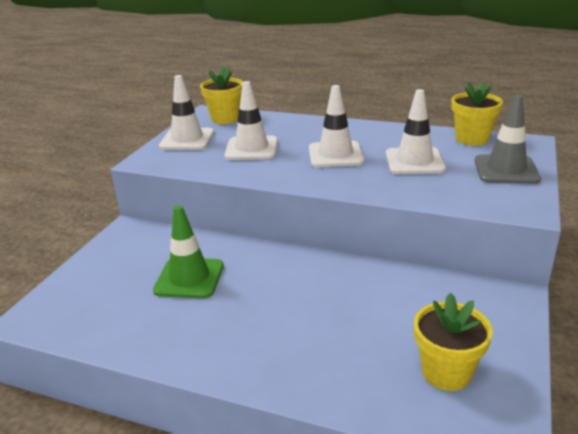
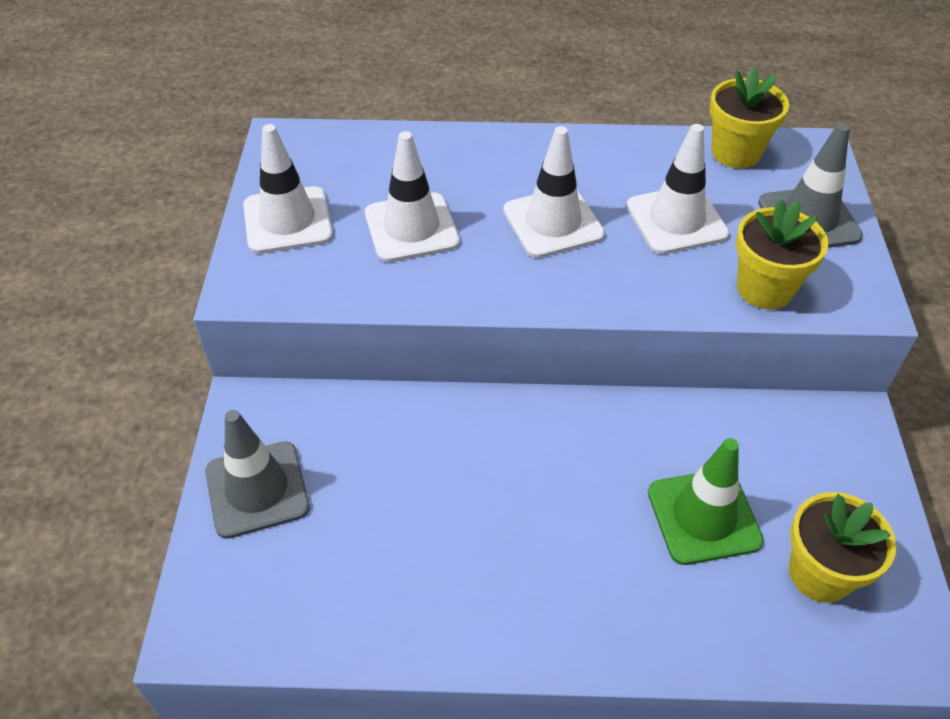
camera: 20 degrees left, 20 degrees up
green traffic cone [153,205,224,298] -> green traffic cone moved to [648,438,764,565]
yellow flower pot [200,67,243,124] -> yellow flower pot moved to [736,198,828,309]
none -> grey traffic cone [205,410,310,539]

